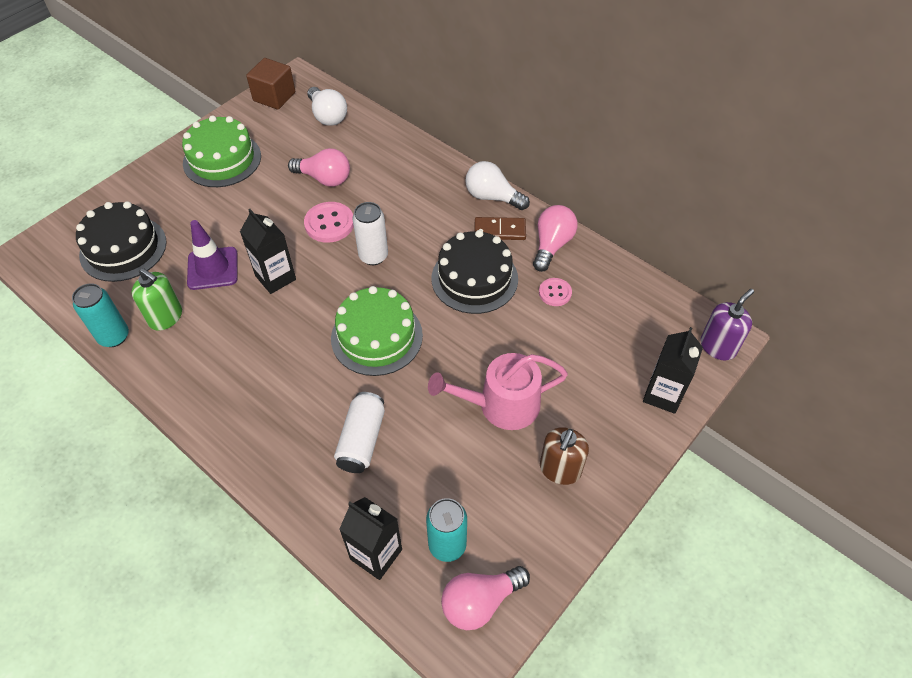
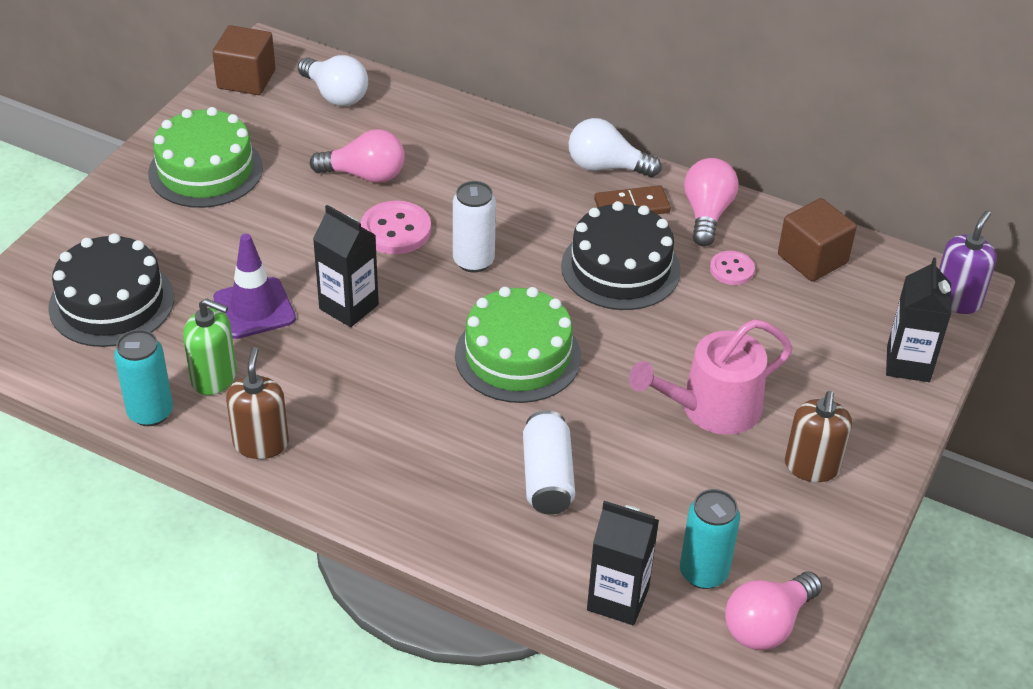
camera: 15 degrees left, 10 degrees down
none -> brown soap dispenser [226,347,289,459]
none -> brown cube [778,198,857,282]

